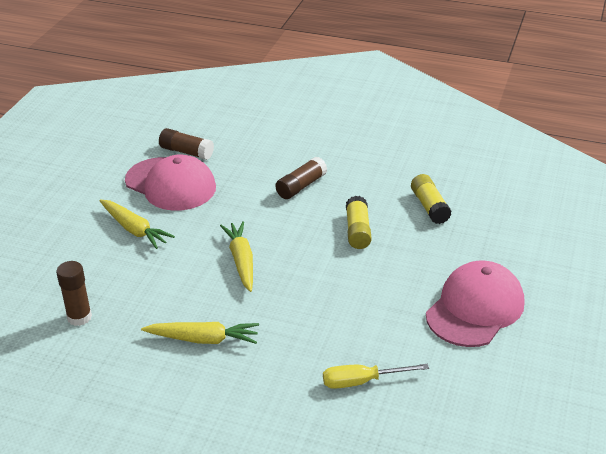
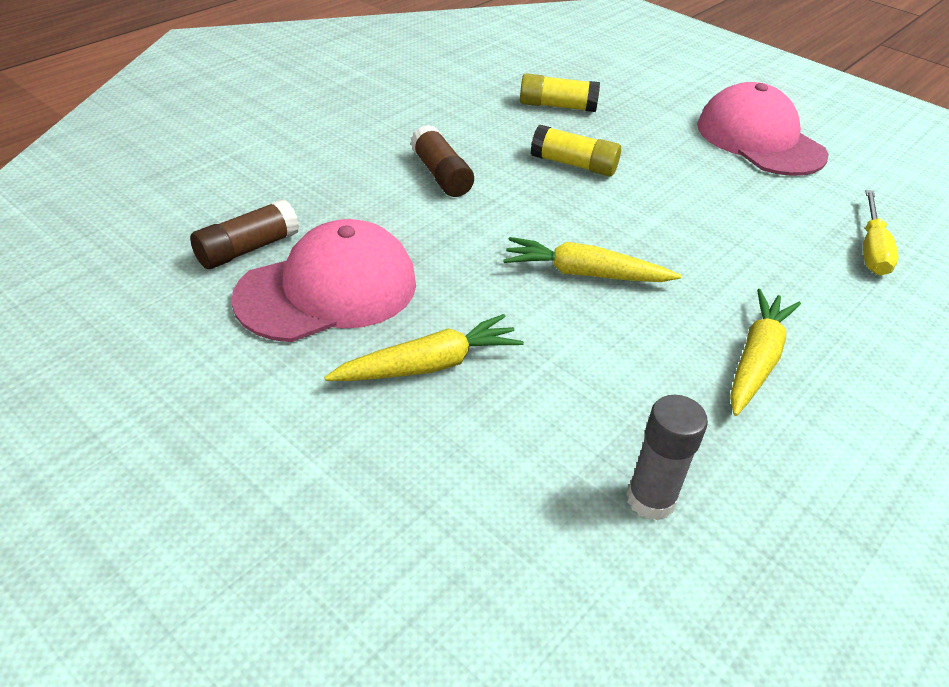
camera: 70 degrees left, 5 degrees up
brown glue stick [56,261,92,326] -> grey glue stick [626,395,708,521]

